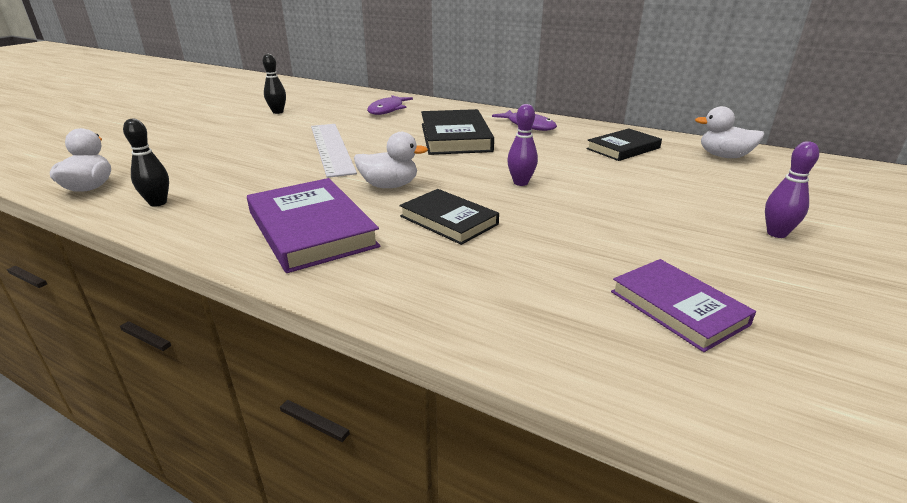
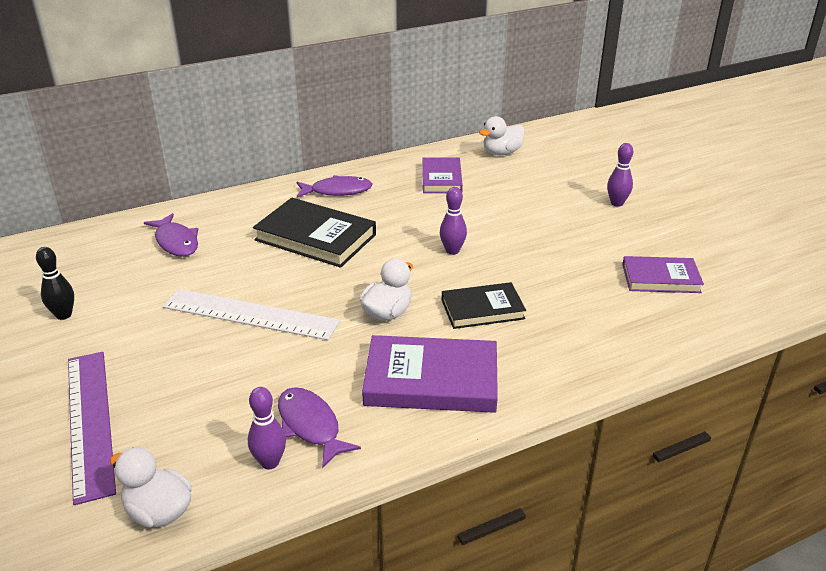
camera: 55 degrees left, 5 degrees up
black bowling pin [123,119,169,207] -> purple bowling pin [248,387,286,469]
black book [586,129,662,161] -> purple book [422,158,463,193]
none -> purple ruler [68,352,116,505]
none -> purple fish [278,387,361,468]

